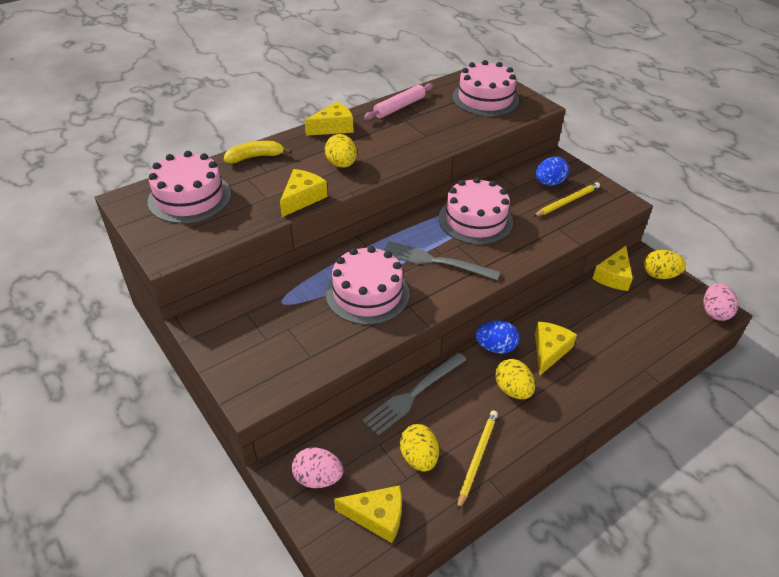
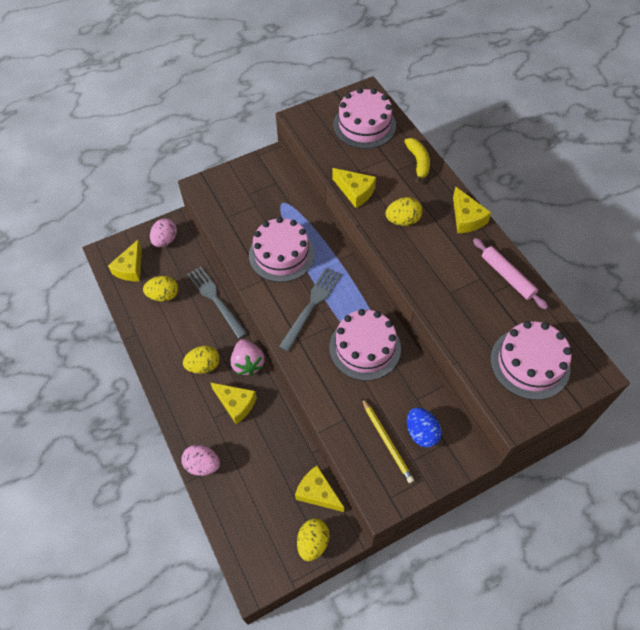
camera: 100 degrees right, 15 degrees up
yellow pencil [457,410,498,511] -> none
blue egg [475,320,520,354] -> pink strawberry [231,339,265,376]
pink egg [703,283,738,321] -> pink egg moved to [181,445,220,476]

